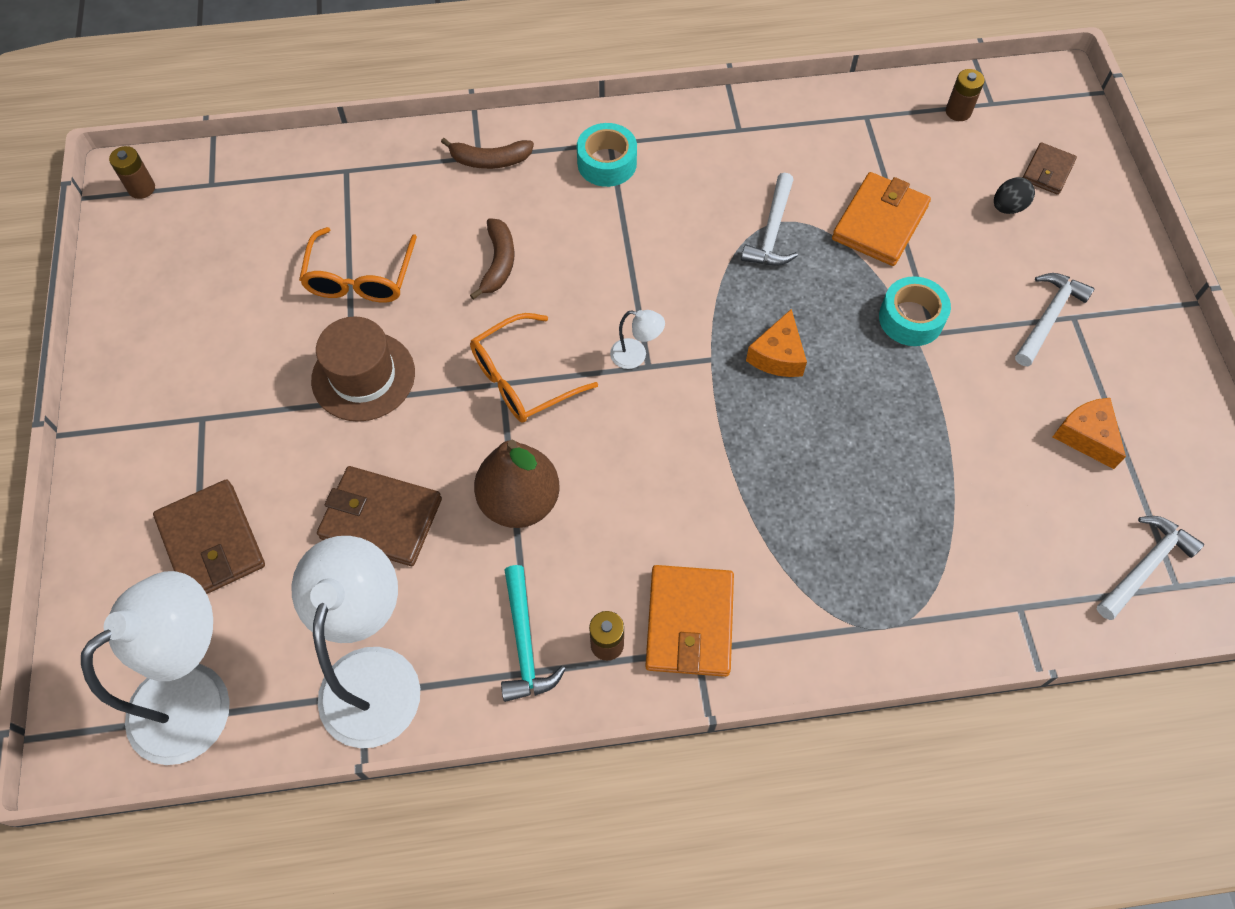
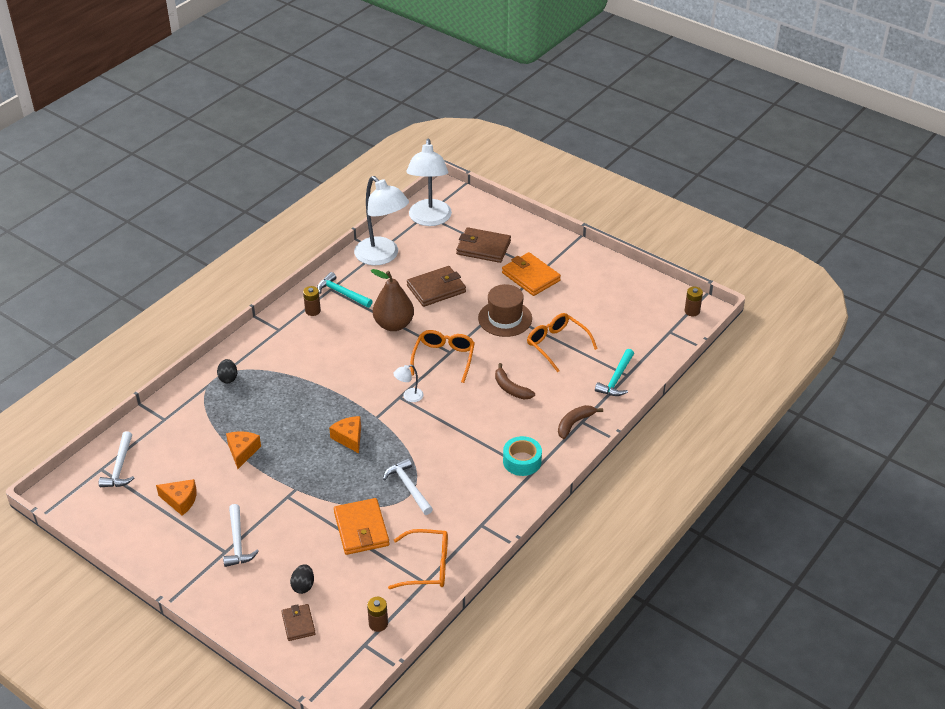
camera: 135 degrees right, 20 degrees down
orange wallet [645,565,734,677] -> orange wallet moved to [502,252,561,296]
turquoise tape [879,276,951,346] -> none
none -> black egg [217,359,237,383]
none -> orange cheese [226,431,261,469]
none -> orange glasses [388,529,448,589]
none -> turquoise hammer [595,349,634,396]

